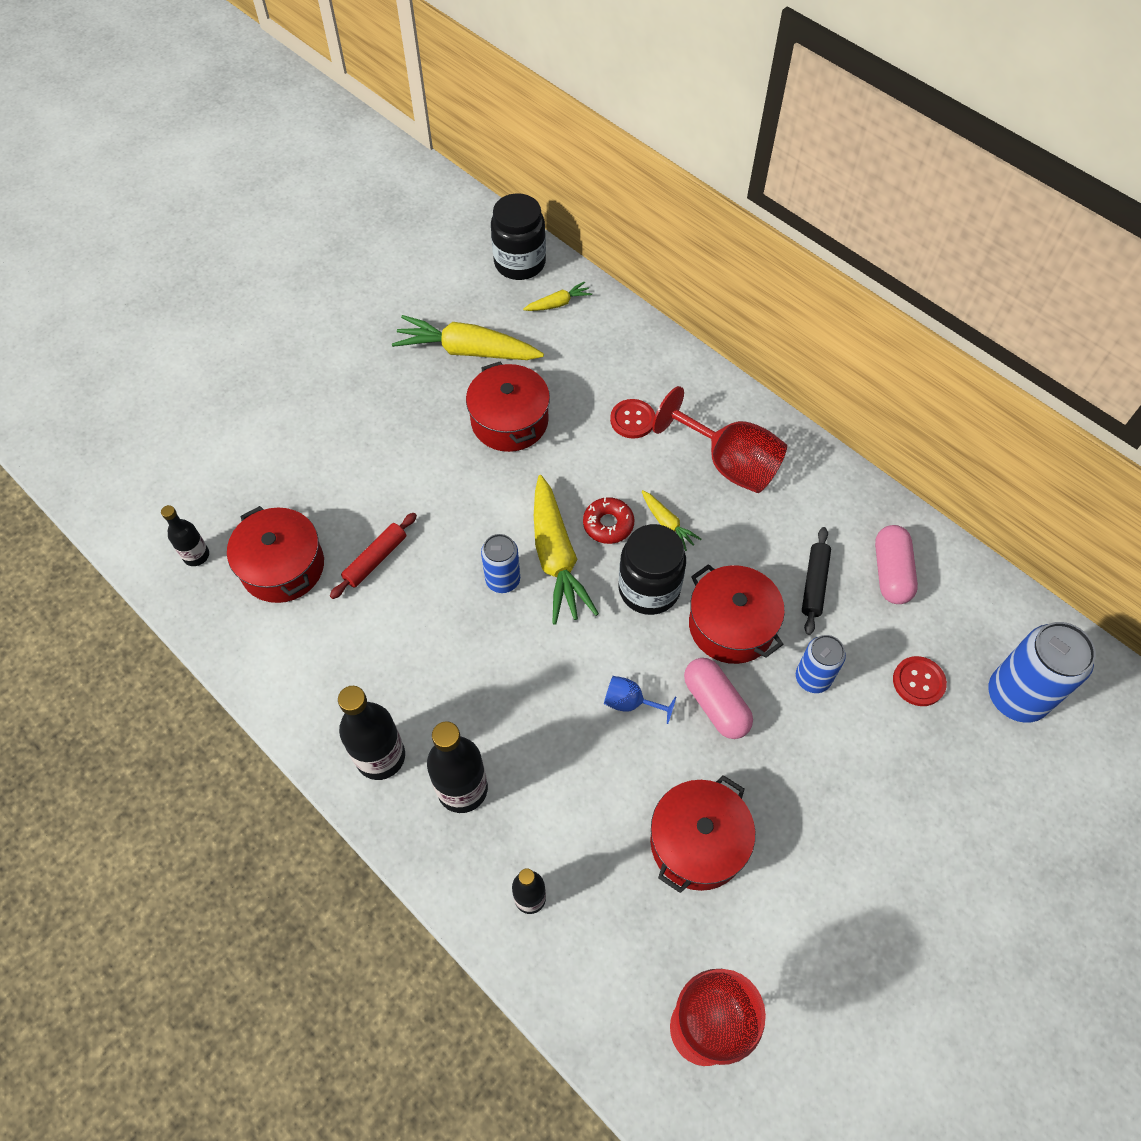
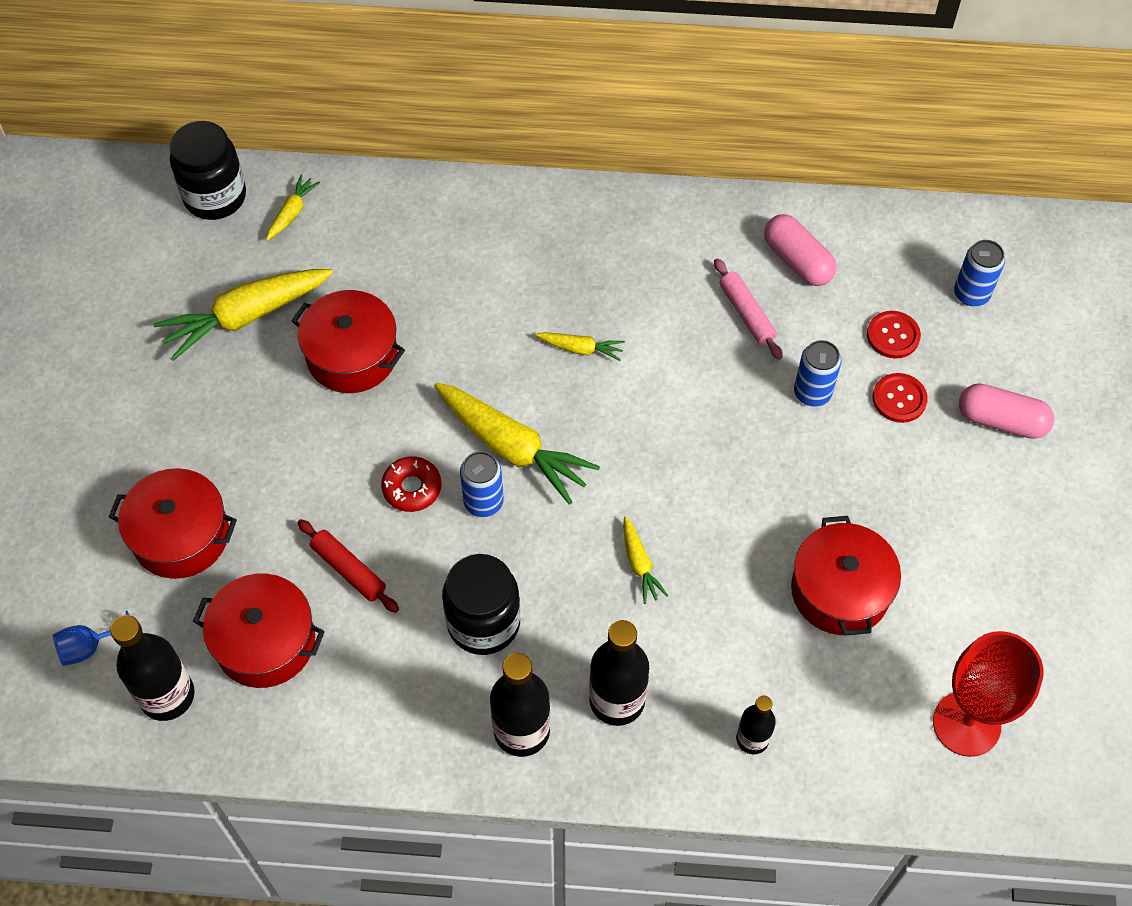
camera: 40 degrees left, 0 degrees up
black bottle [161,505,209,566] -> black bottle [110,615,195,721], size x1.70
red rolling pin [330,513,417,599] -> red rolling pin turned 45 degrees counterclockwise [298,519,399,613]
red donut [583,497,634,544] -> red donut moved to [381,456,442,512]
blue goblet [604,676,676,724] -> blue goblet moved to [53,611,129,666]
red button [610,399,655,439] -> red button moved to [873,373,928,423]
black jar [618,524,686,615] -> black jar moved to [442,554,520,655]
red goblet [652,386,787,493] -> none
pink capsule [684,658,753,739] -> pink capsule moved to [959,383,1054,439]
red pot [689,564,785,664] -> red pot moved to [109,468,237,579]
black rolling pin [802,527,831,635] -> pink rolling pin [714,258,783,360]
blue can [988,622,1096,723] -> blue can [954,240,1005,306], size x0.60
none -> yellow carrot [623,516,668,604]

